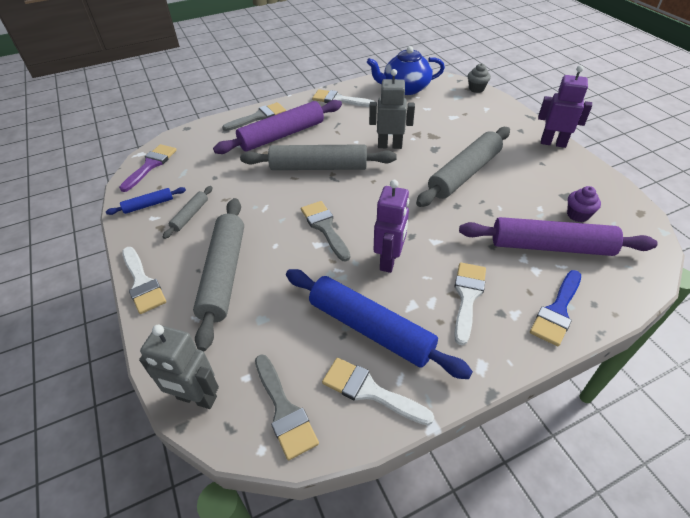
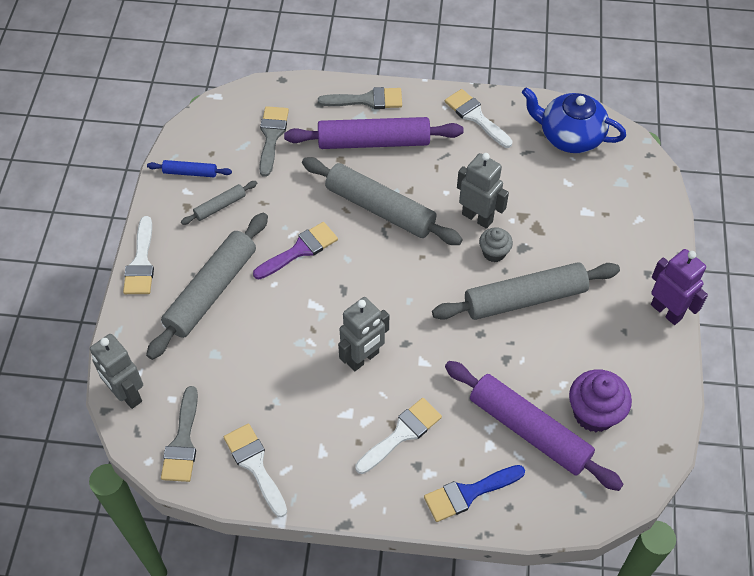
camera: 30 degrees right, 10 degrees up
purple brush [119,144,177,192] -> purple brush moved to [253,222,338,279]
blue rolling pin [286,269,473,379] -> none
grey brush [301,201,350,262] -> grey brush moved to [259,106,289,177]
purple robot [374,180,409,273] -> grey robot [338,297,389,371]
grey cupcake [467,63,491,93] -> grey cupcake moved to [479,228,513,262]
purple cupcake [567,186,601,222] -> purple cupcake [569,369,632,432], size x1.67

